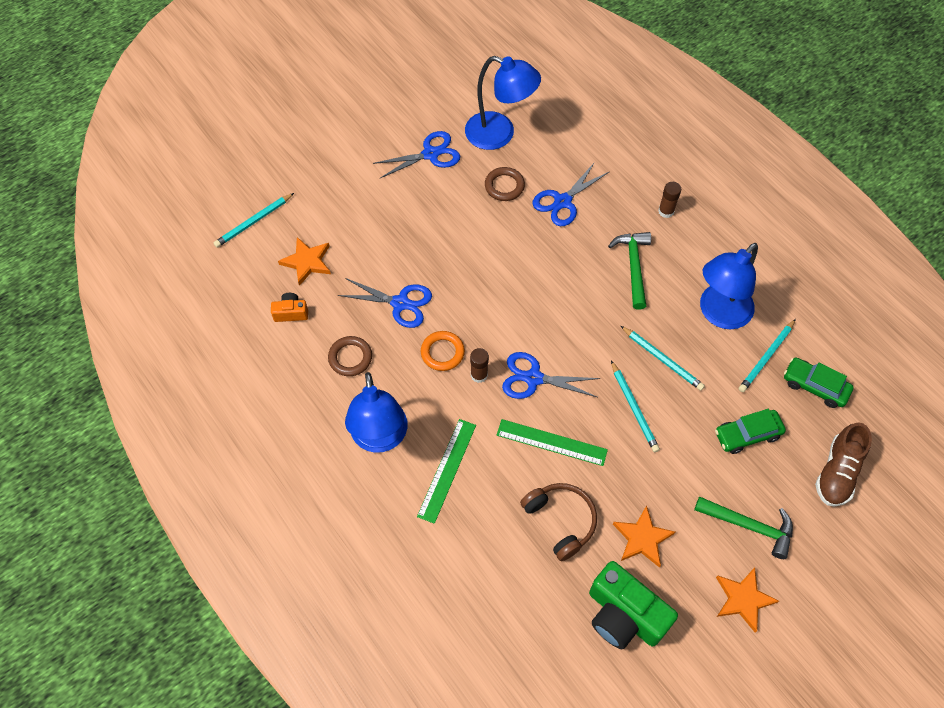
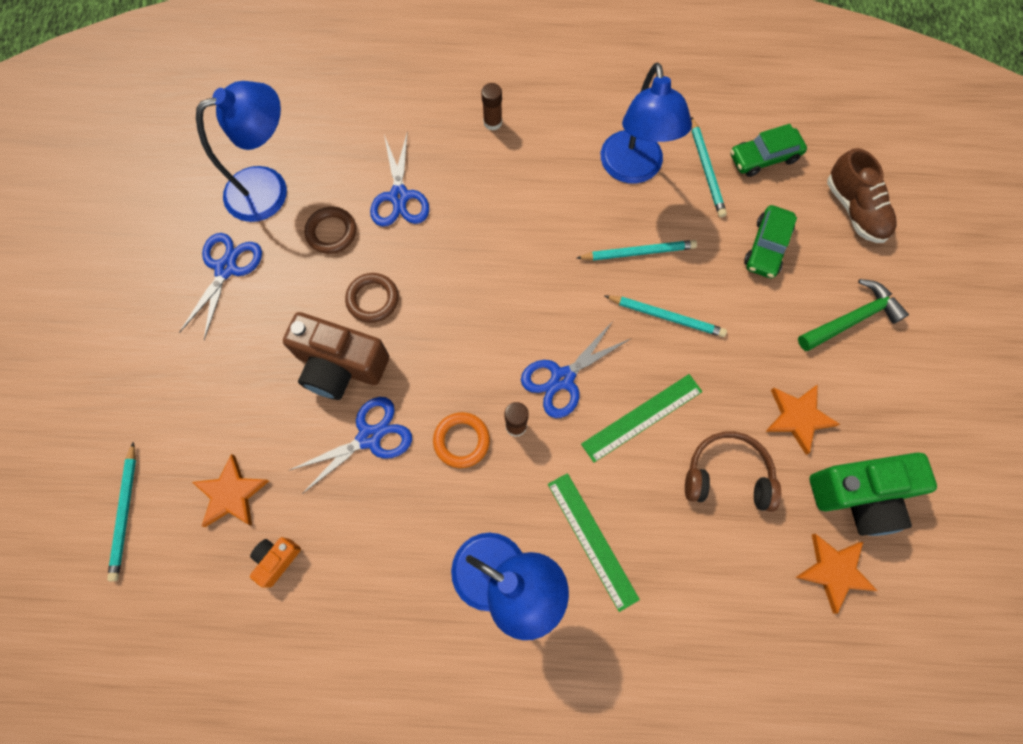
camera: 50 degrees left, 10 degrees up
brown ring [328,336,372,376] -> brown ring moved to [345,273,398,323]
green hammer [608,232,651,310] -> none
orange star [716,568,779,633] -> orange star moved to [795,534,878,614]
none -> brown camera [283,312,389,400]

